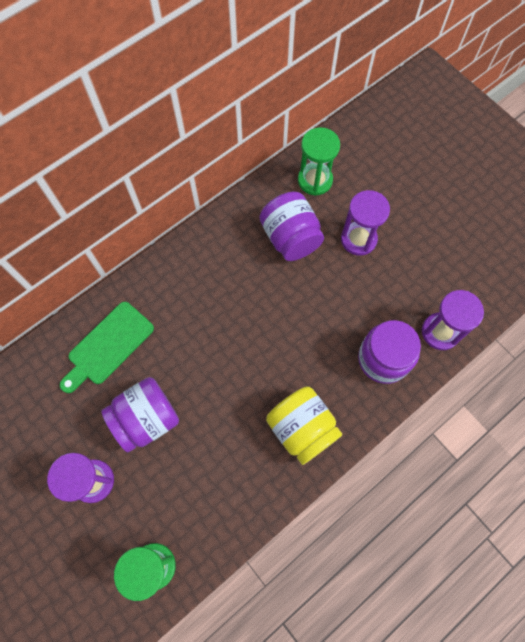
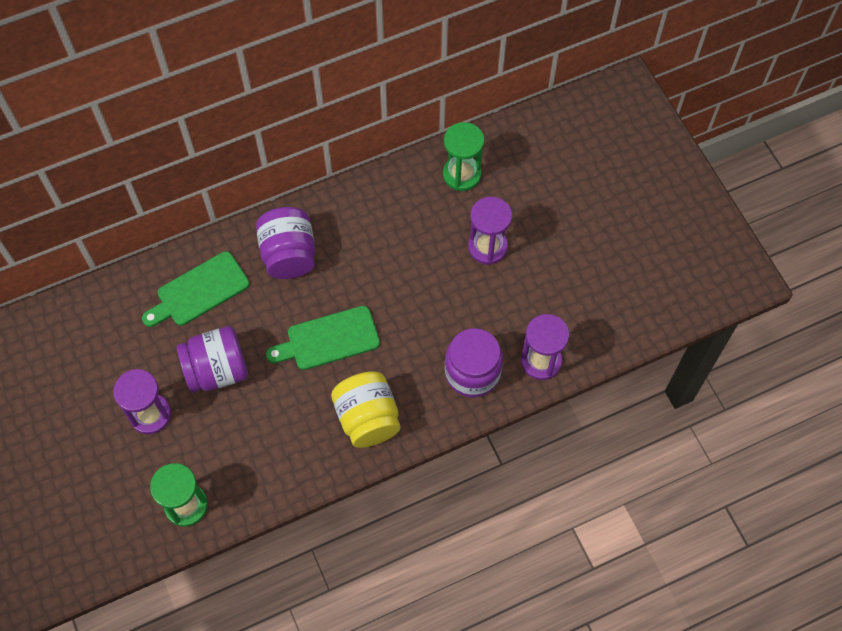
camera: 15 degrees right, 5 degrees down
purple jar [260,192,324,261] -> purple jar moved to [256,207,315,279]
none -> green cutting board [266,306,380,370]

